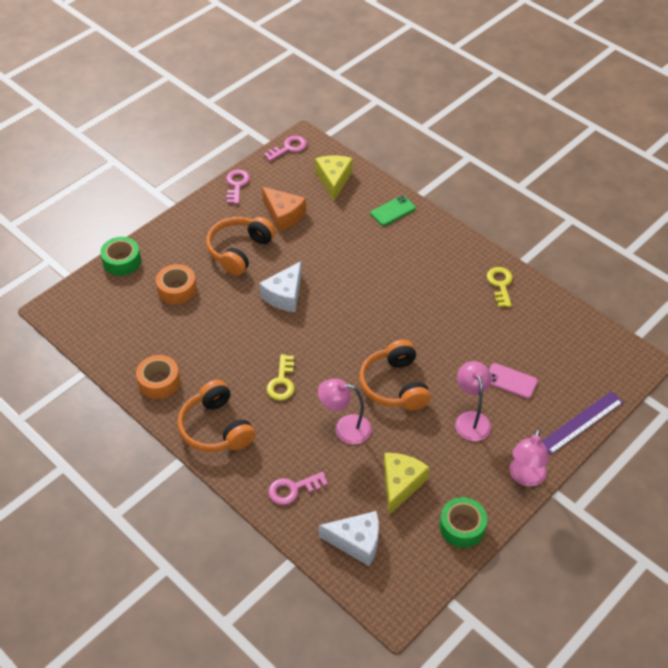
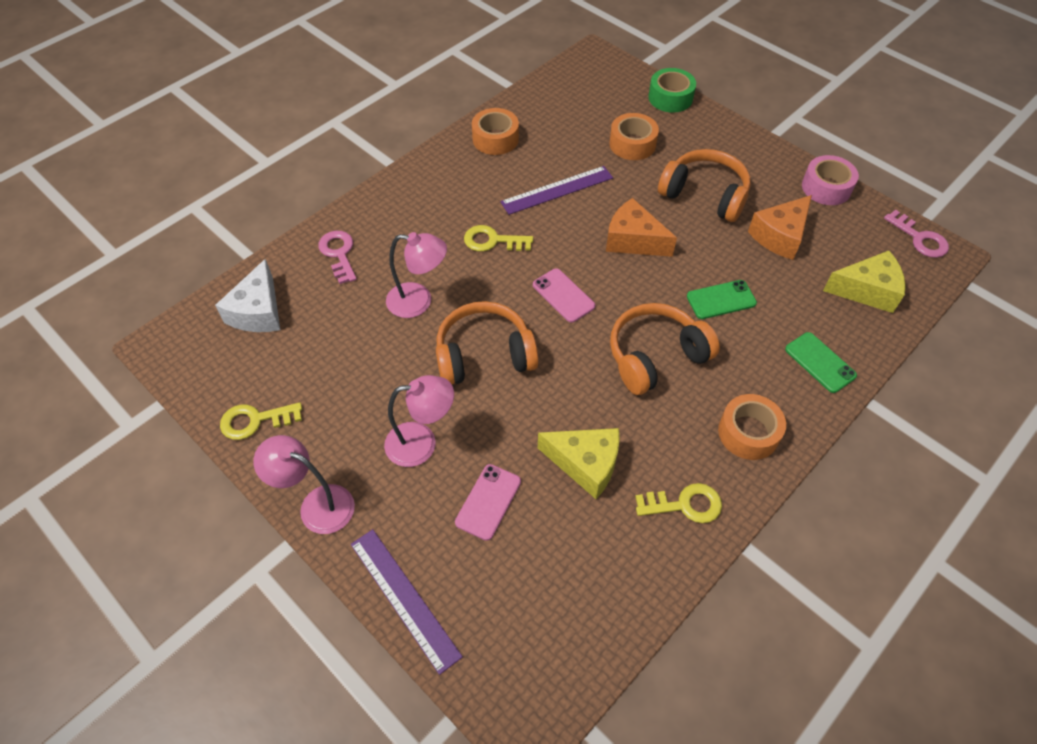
camera: 90 degrees right, 5 degrees up
orange headphones [178,380,255,452] -> orange headphones moved to [610,303,720,395]
pink key [226,169,250,204] -> pink tape [802,155,859,205]
white cheese [259,261,302,312] -> orange cheese [606,198,677,257]
pink lamp [318,379,371,444] -> pink lamp turned 90 degrees clockwise [386,232,447,318]
yellow cheese [384,453,430,515] -> yellow cheese moved to [538,428,620,499]
green tape [439,497,487,548] -> yellow key [220,402,302,440]
none -> purple ruler [500,166,613,215]
none -> pink phone [533,268,596,323]
none -> green phone [687,280,757,319]
none -> orange tape [718,394,786,460]

